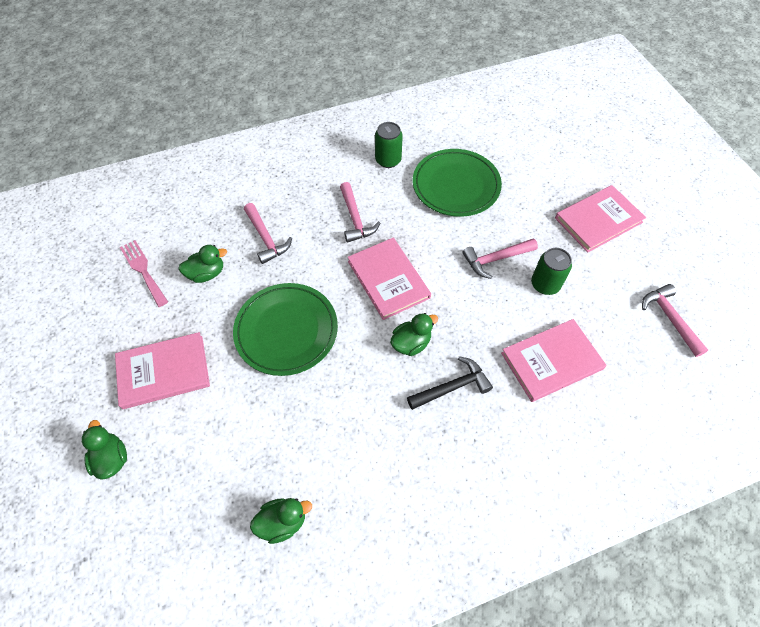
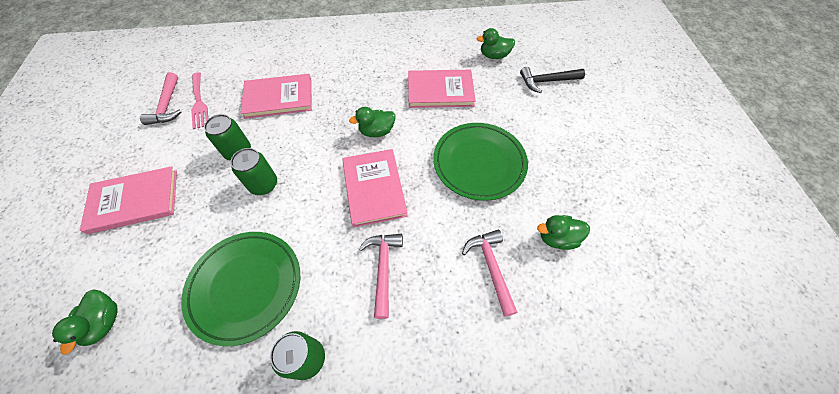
camera: 165 degrees left, 0 degrees up
green duck [82,420,127,479] -> green duck moved to [52,289,117,355]
pink book [115,332,210,409] -> pink book moved to [408,70,476,108]
pink fork [120,240,168,307] -> pink fork moved to [191,72,208,129]
black hammer [407,356,493,410] -> black hammer moved to [520,67,585,93]
pink hammer [463,238,538,279] -> green can [230,148,277,195]

